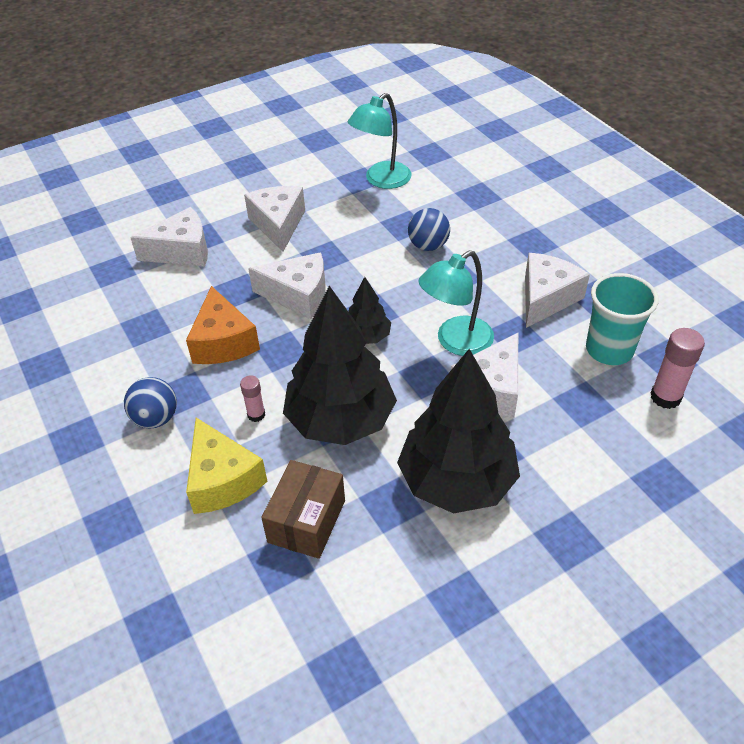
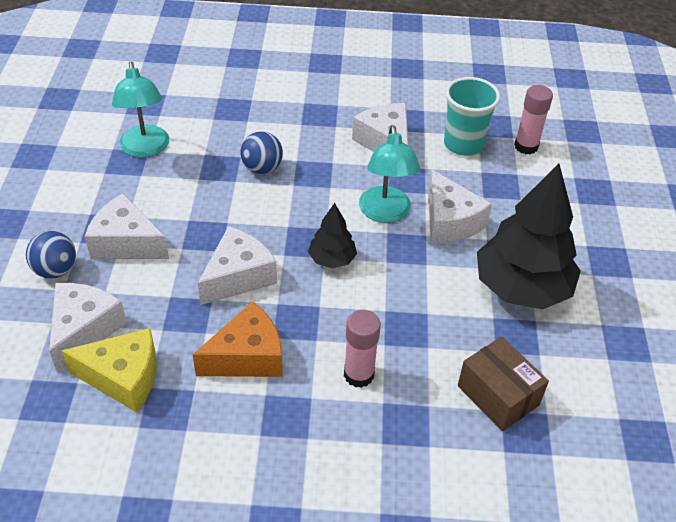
camera: 60 degrees left, 0 degrees up
blue ball [124,377,177,429] -> blue ball moved to [26,231,76,279]
orange cheese [186,286,260,364] -> orange cheese turned 45 degrees counterclockwise [193,301,283,377]
yellow cheese [186,418,267,514] -> yellow cheese moved to [62,328,157,412]
pink glue stick [240,375,265,422] -> pink glue stick [344,310,381,388], size x1.68
black tree [283,286,397,445] -> none

